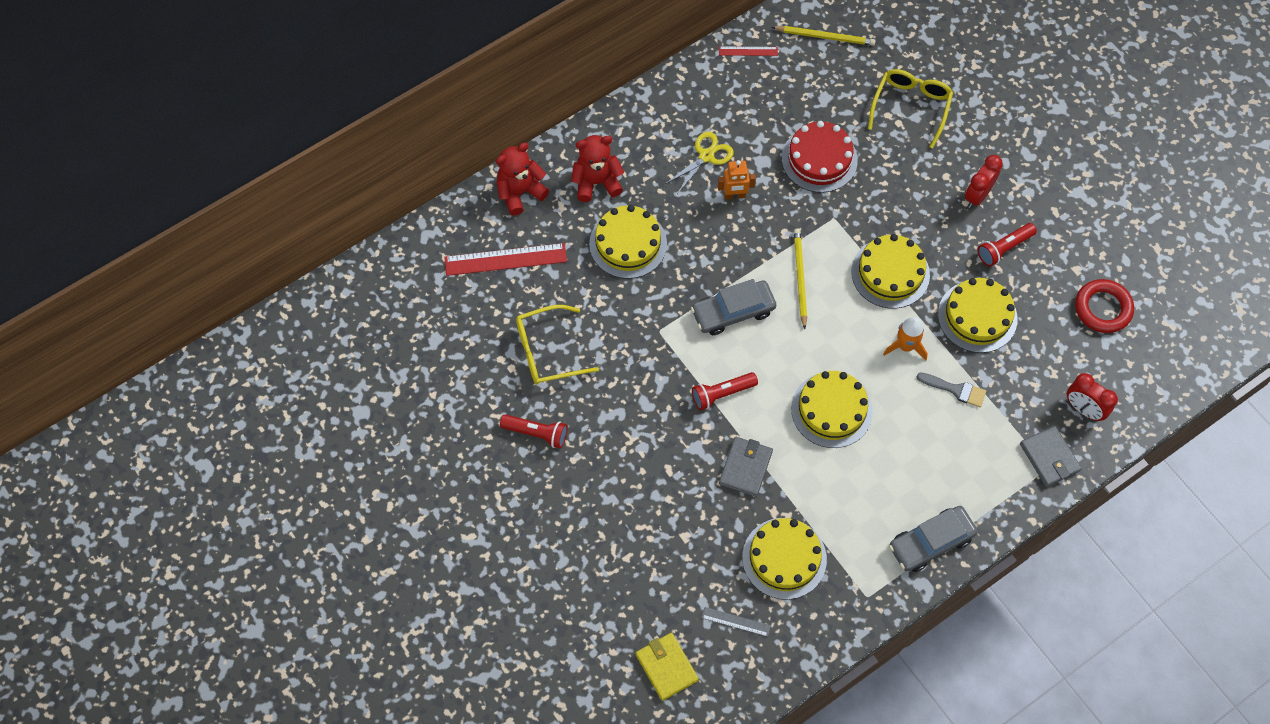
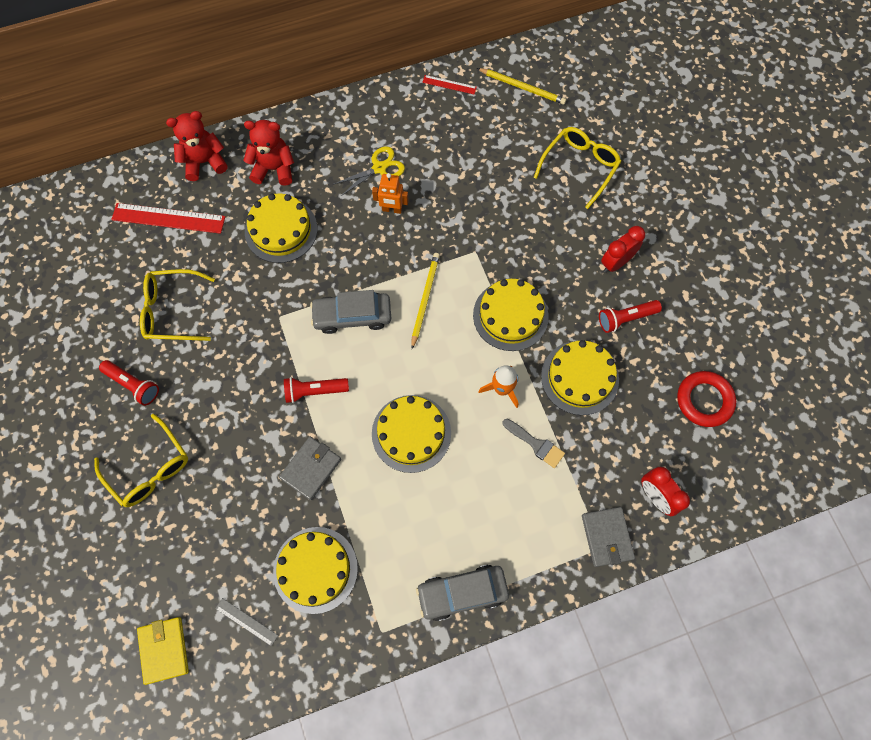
camera: 15 degrees right, 5 degrees up
red cake [782,121,858,193] -> none
none -> yellow glasses [94,414,188,507]

